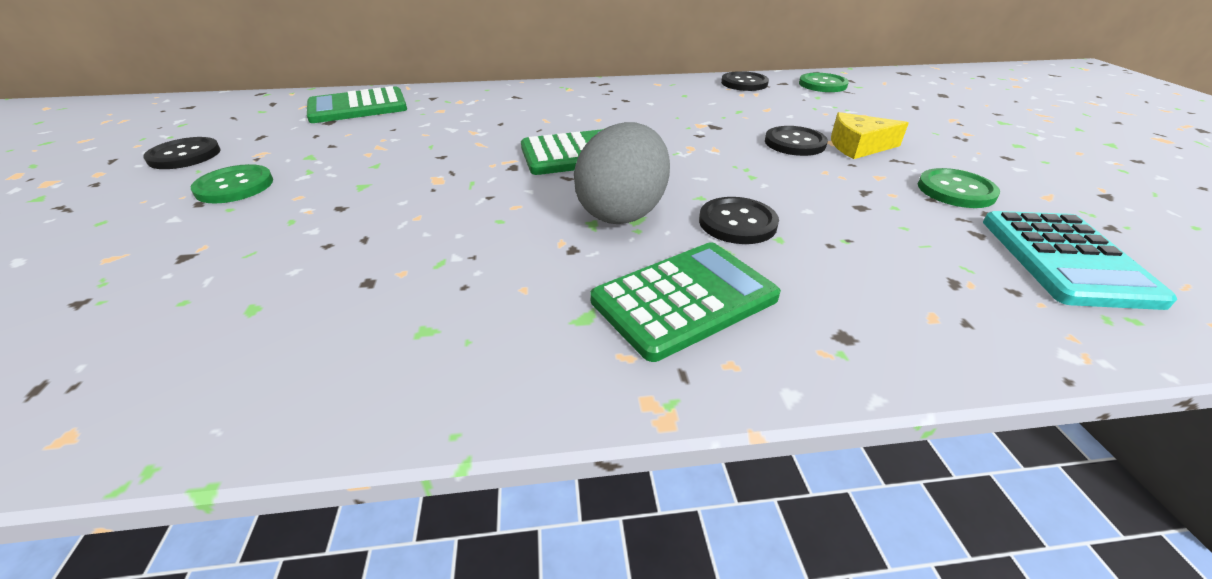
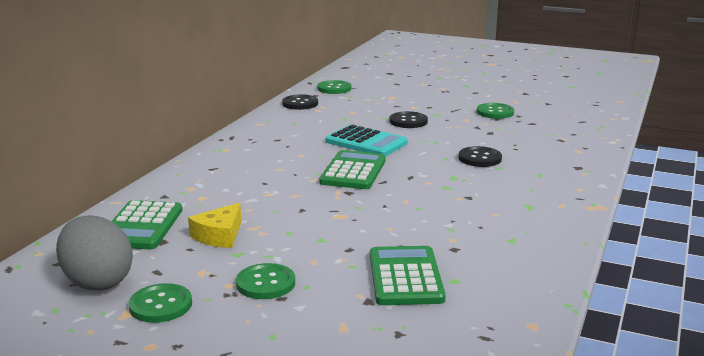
camera: 60 degrees left, 15 degrees down
black button [143,137,221,169] -> green button [128,283,192,323]
grey egg [574,122,670,224] -> grey egg moved to [56,215,133,291]
green calculator [590,242,781,362] -> green calculator moved to [370,246,446,305]
yellow cheese [831,112,909,159] -> yellow cheese moved to [188,203,241,248]
turquoise calculator [983,211,1177,310] -> turquoise calculator moved to [326,125,408,156]

